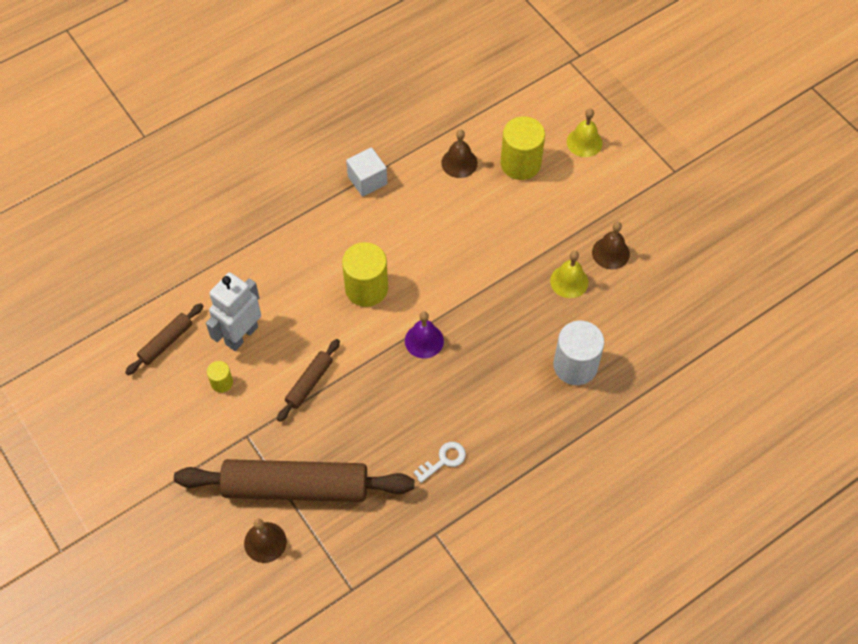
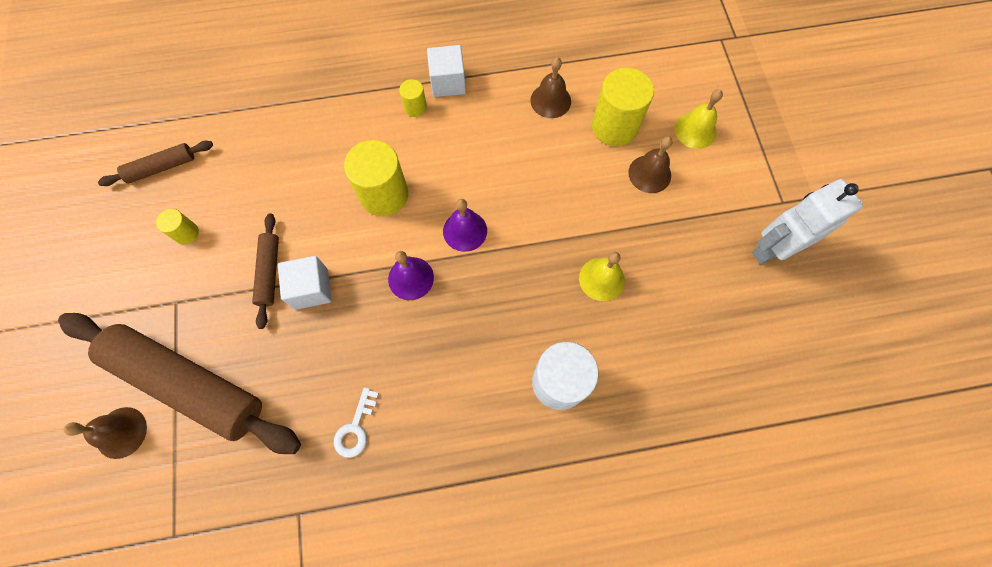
camera: 25 degrees right, 10 degrees up
white robot [206,272,261,351] -> white robot moved to [752,179,863,264]
brown rolling pin [277,339,340,422] -> brown rolling pin turned 60 degrees counterclockwise [252,213,279,329]
white key [413,442,466,483] -> white key turned 120 degrees clockwise [334,387,379,458]
brown bell [592,222,630,269] -> brown bell moved to [628,137,673,193]
none -> white cube [278,256,332,310]
none -> yellow cylinder [399,79,427,117]
none -> purple bell [443,199,487,252]

